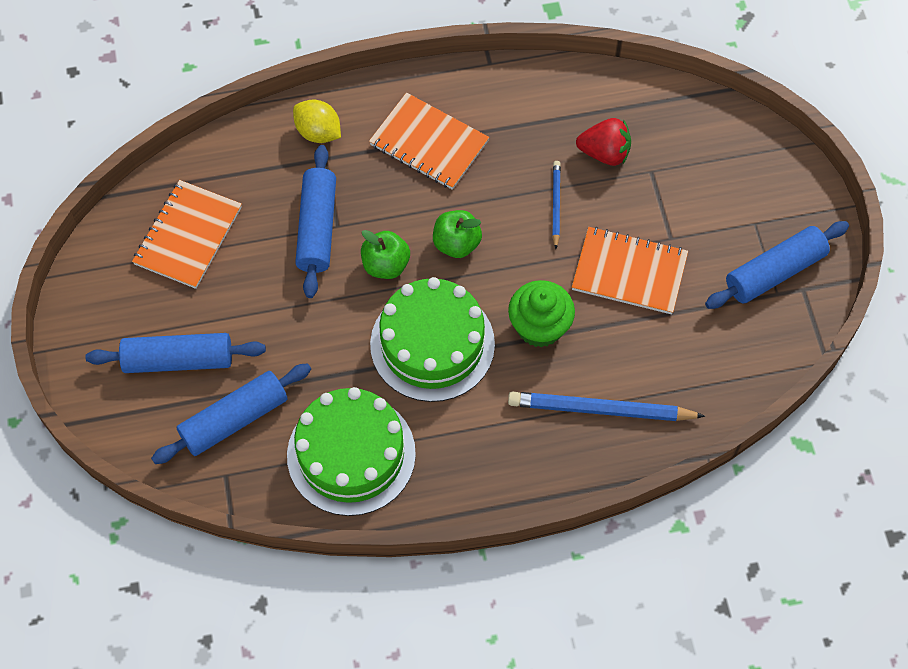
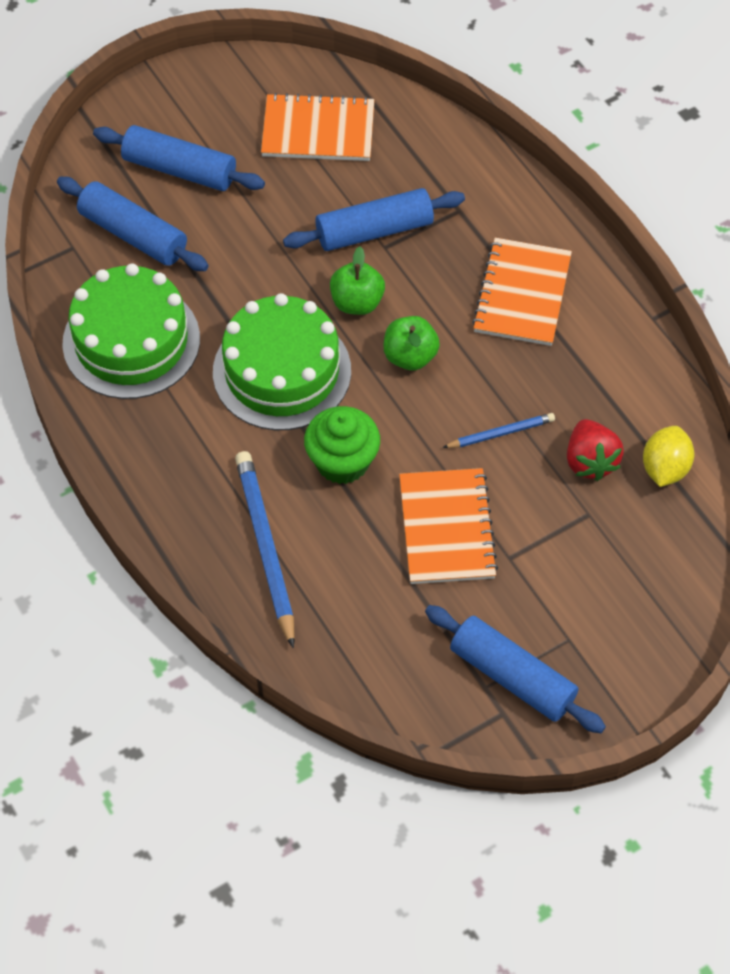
camera: 70 degrees right, 5 degrees down
blue rolling pin [85,333,266,373] -> blue rolling pin turned 45 degrees counterclockwise [93,125,265,191]
yellow lemon [293,99,341,143] -> yellow lemon moved to [643,426,694,487]

